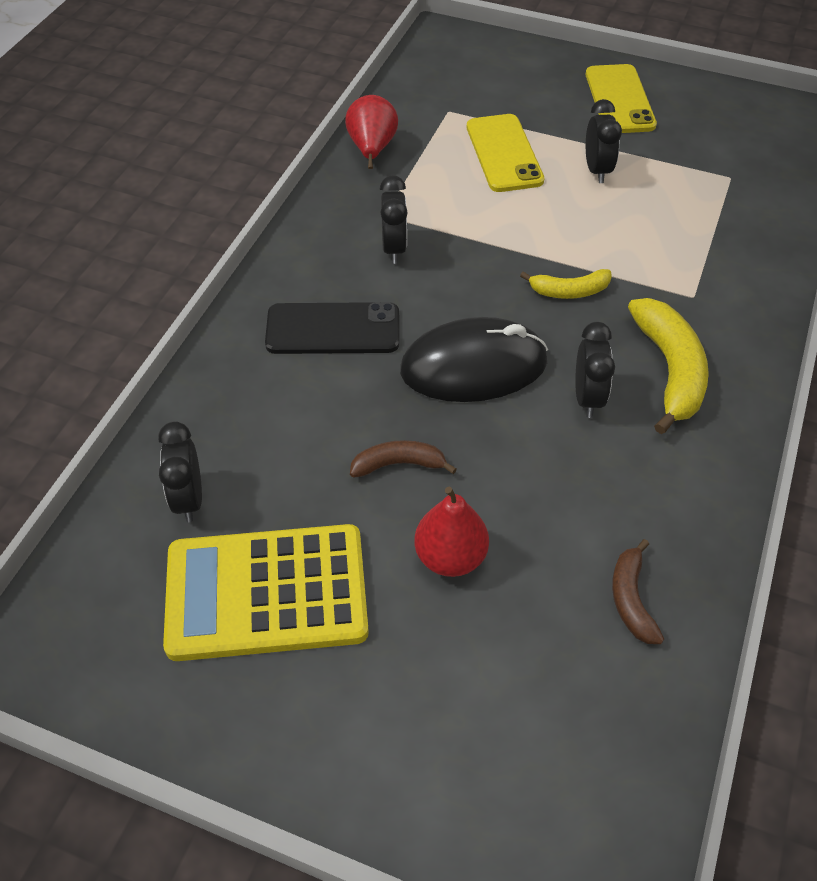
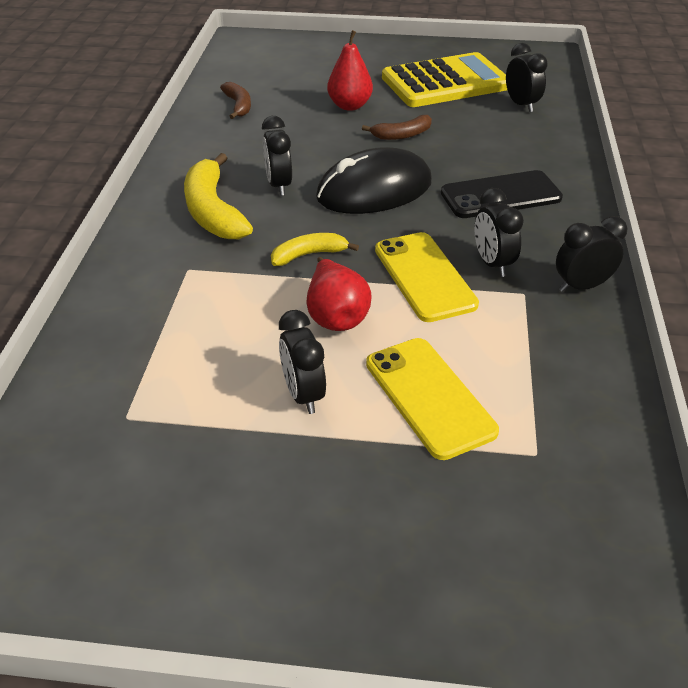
camera: 165 degrees right, 10 degrees down
red pear [345,95,398,169] -> red pear moved to [306,257,372,331]
yellow phone [586,64,657,133] -> yellow phone moved to [375,232,479,322]
none -> black clock [556,216,627,292]

